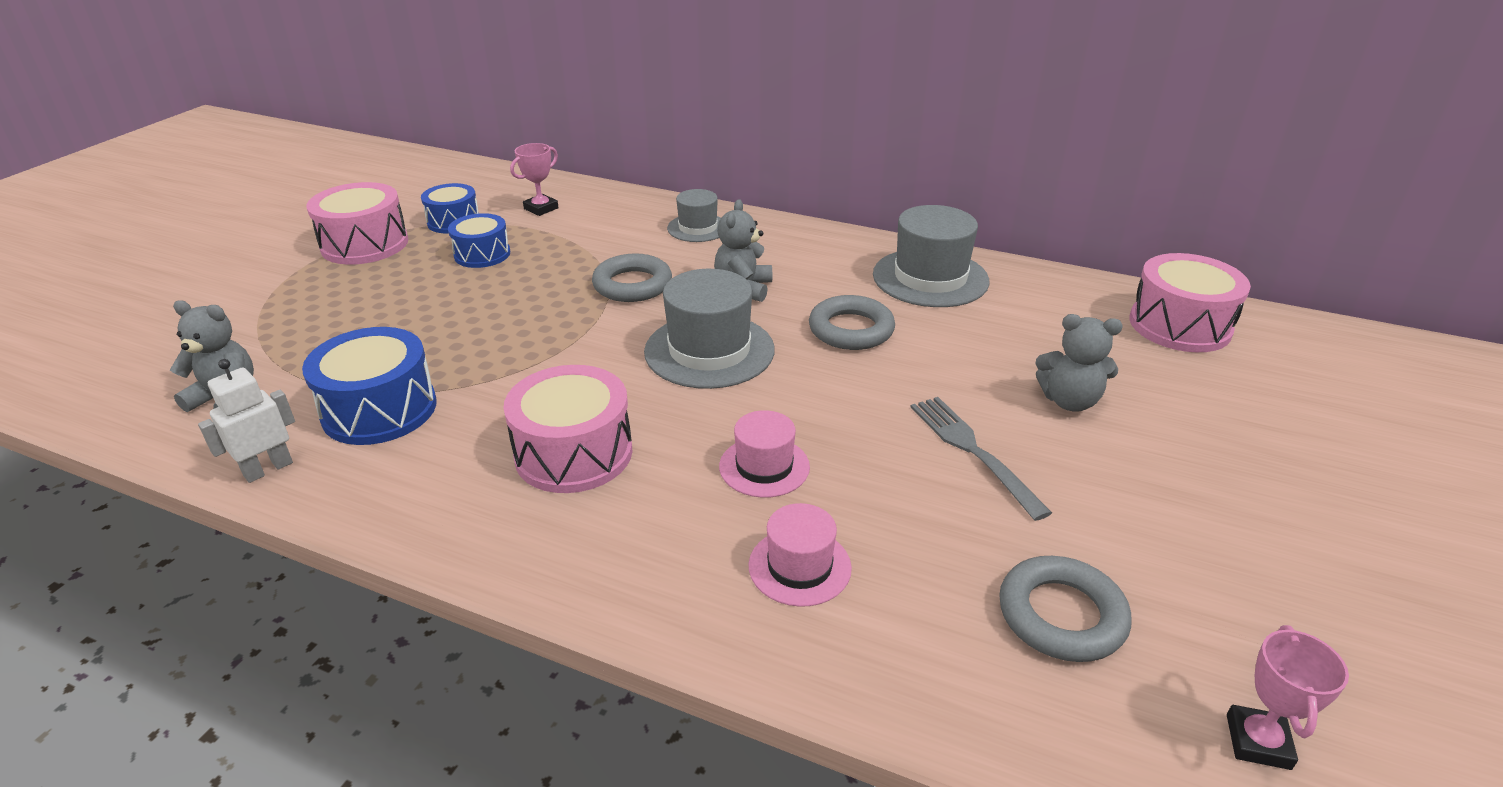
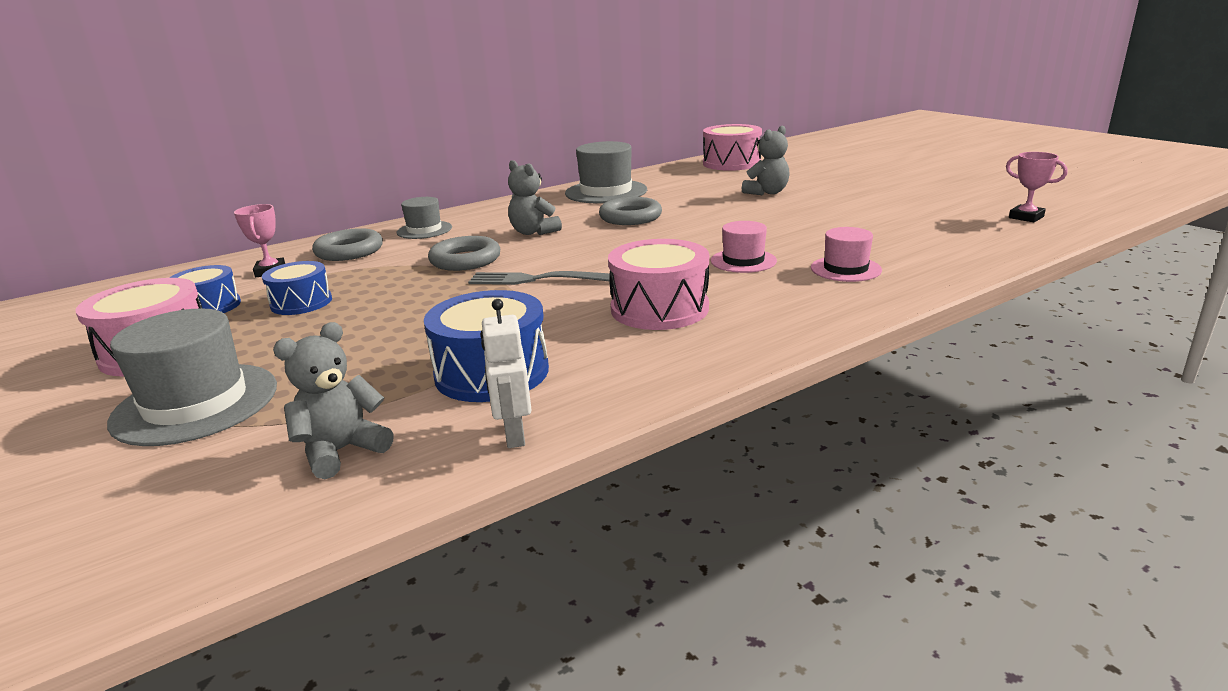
camera: 55 degrees left, 10 degrees down
grey hat [644,269,775,389] -> grey hat moved to [107,308,277,446]
grey fork [911,397,1052,521] -> grey fork moved to [468,271,610,285]
grey ring [999,556,1131,662] -> grey ring moved to [312,228,383,261]

